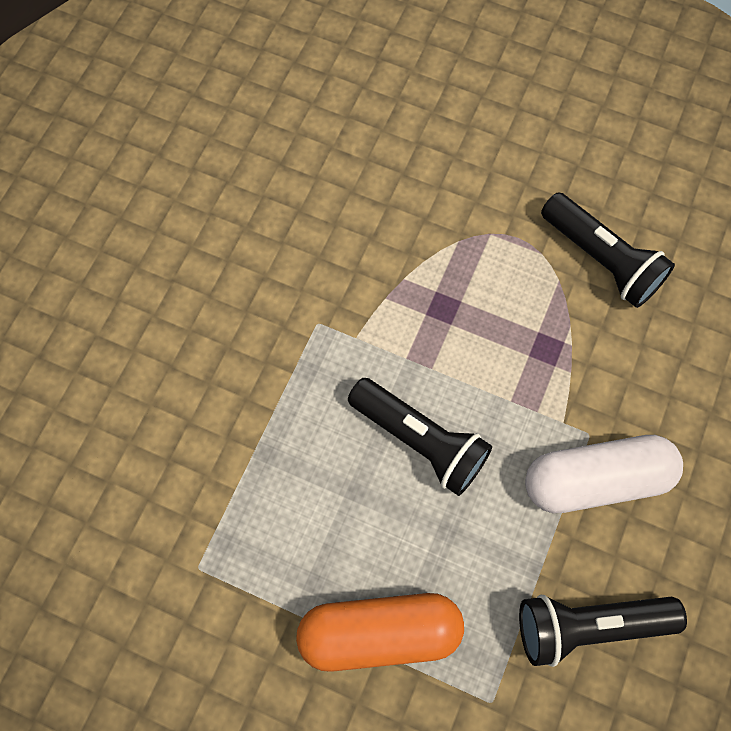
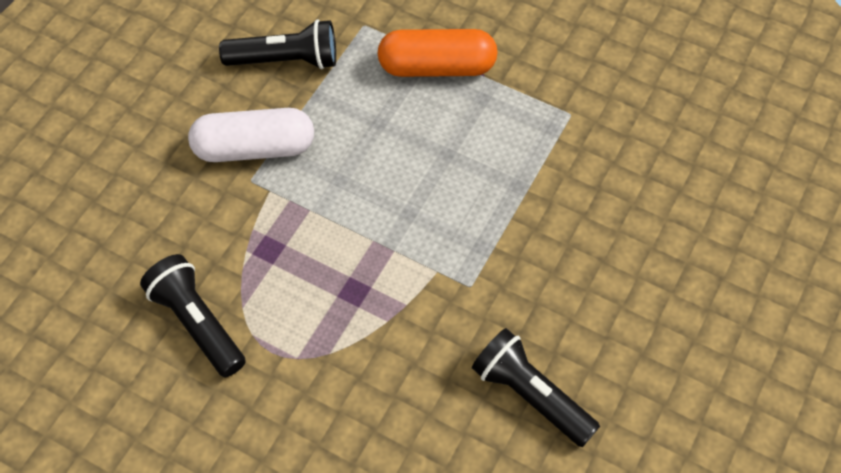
camera: 175 degrees left, 10 degrees down
black flashlight [348,378,492,496] -> black flashlight moved to [472,328,600,447]

